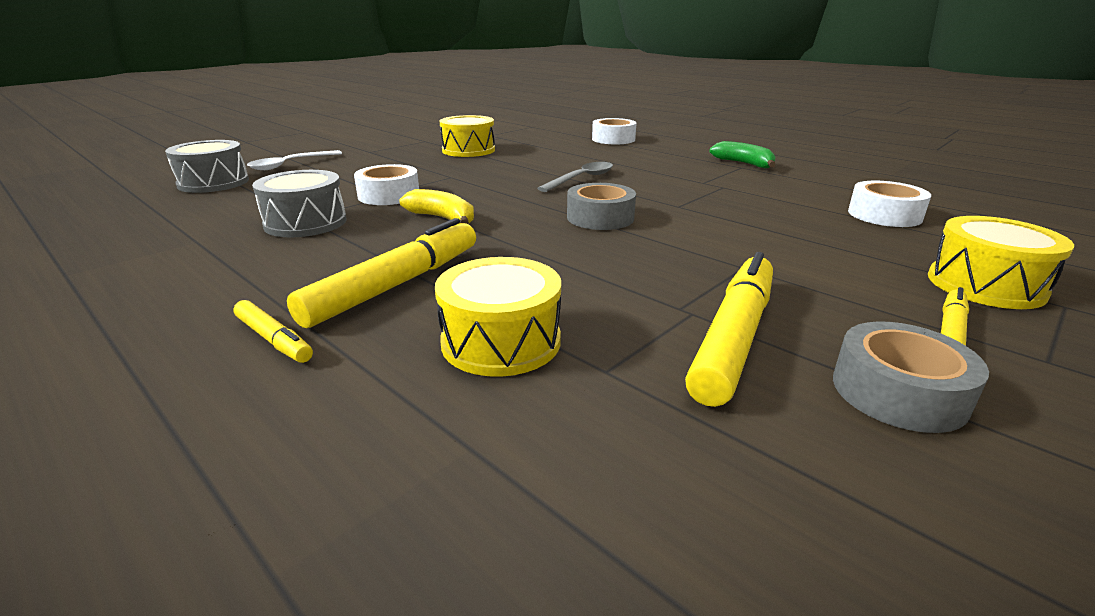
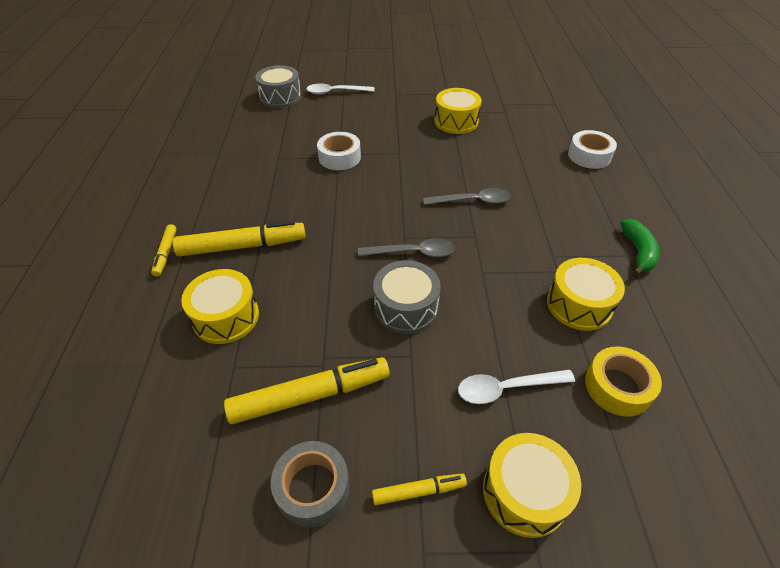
camera: 45 degrees right, 20 degrees up
grey drum [252,170,347,237] -> grey drum moved to [373,260,440,334]
yellow banana [399,189,474,224] -> none
grey tape [567,183,636,230] -> grey spoon [358,238,455,257]
white tape [848,181,931,227] -> yellow tape [585,346,662,417]
none -> white spoon [458,370,575,404]
none -> yellow drum [547,258,625,331]

